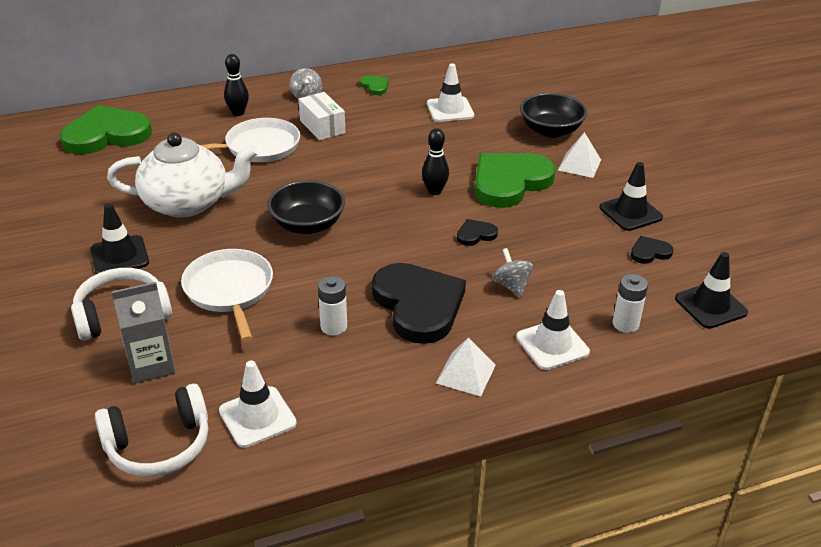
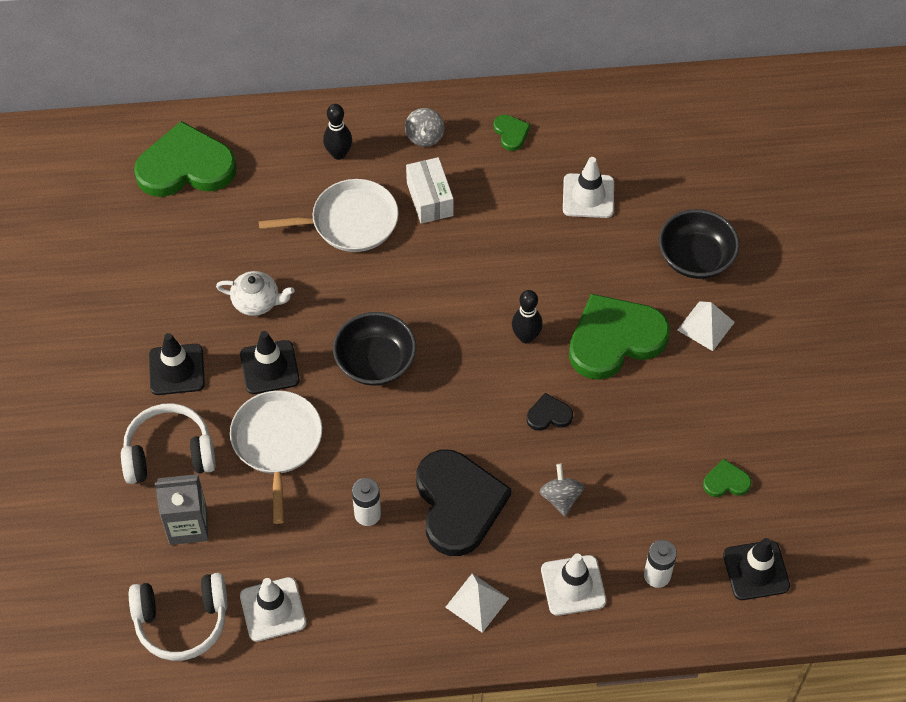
camera: 15 degrees right, 20 degrees up
white teapot [107,133,258,218] -> white teapot [216,271,294,316], size x0.50
black traffic cone [600,162,663,231] -> black traffic cone moved to [240,331,300,394]
black heart [631,236,673,264] -> green heart [703,459,751,497]

